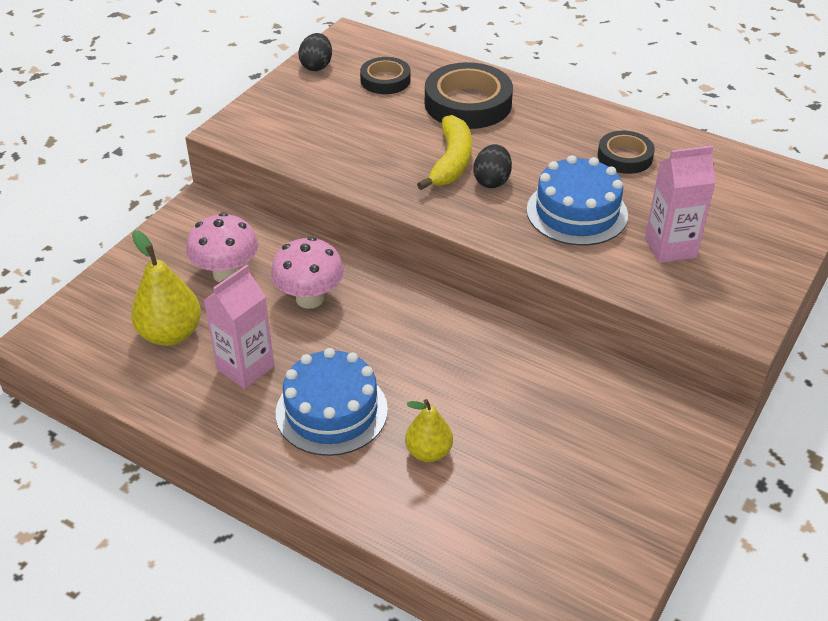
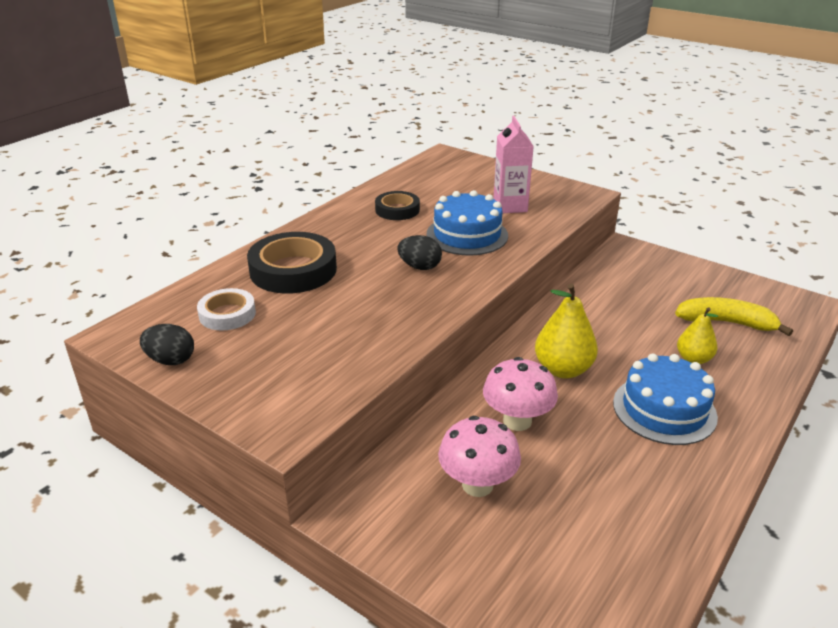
camera: 85 degrees left, 10 degrees down
yellow pear [131,230,201,346] -> yellow pear moved to [535,284,598,379]
pink carton [204,265,274,389] -> none
black tape [360,57,410,94] -> white tape [197,288,256,331]
yellow banana [417,115,472,190] -> yellow banana moved to [675,297,793,336]

